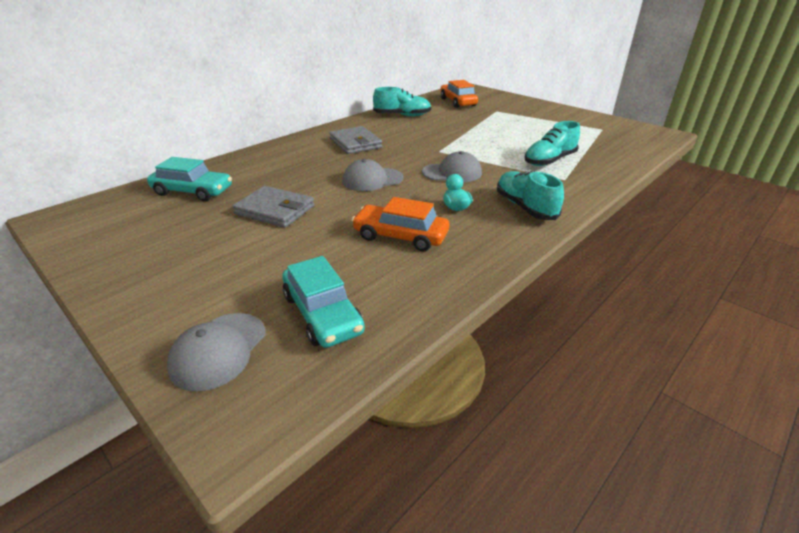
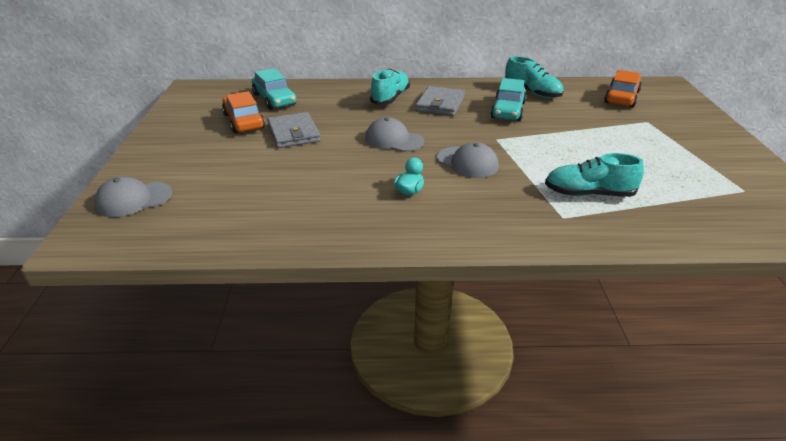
camera: 45 degrees right, 0 degrees up
turquoise car [282,256,365,348] -> turquoise car moved to [490,78,527,121]
orange car [352,197,449,251] -> orange car moved to [222,91,265,133]
turquoise shoe [497,171,564,220] -> turquoise shoe moved to [370,69,410,105]

